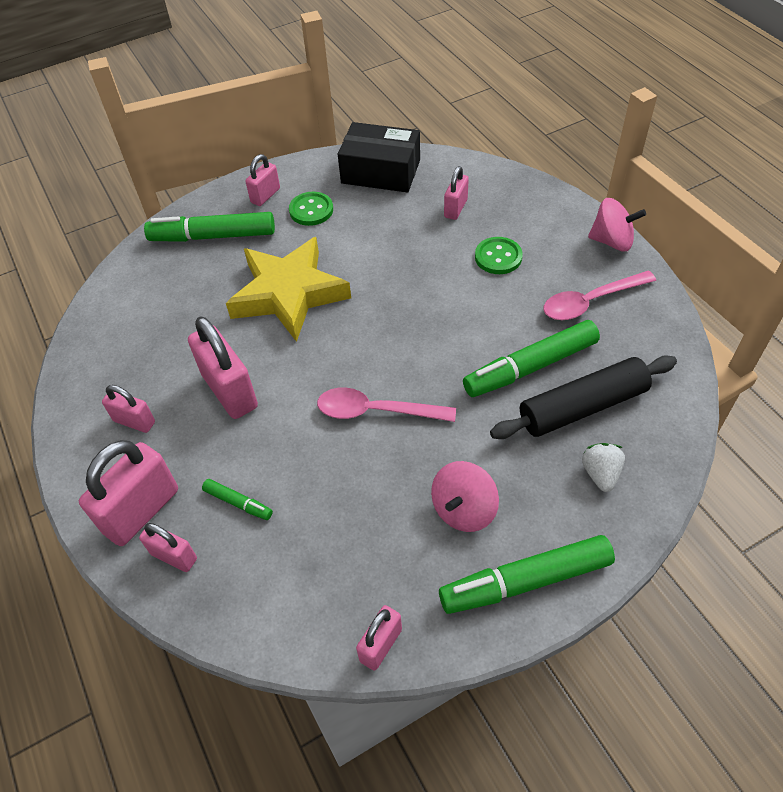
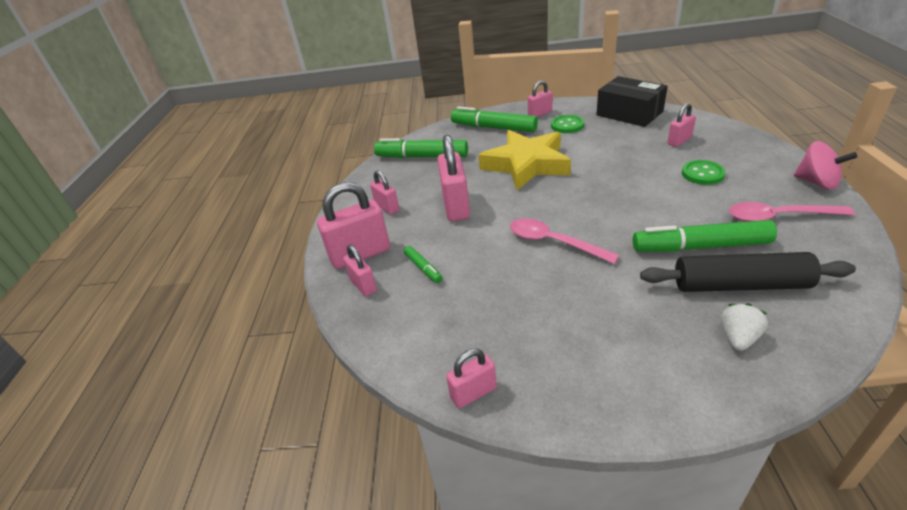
camera: 30 degrees right, 15 degrees down
pink spinning top [431,461,499,532] -> none
green marker [439,535,615,614] -> green marker moved to [374,138,468,158]

